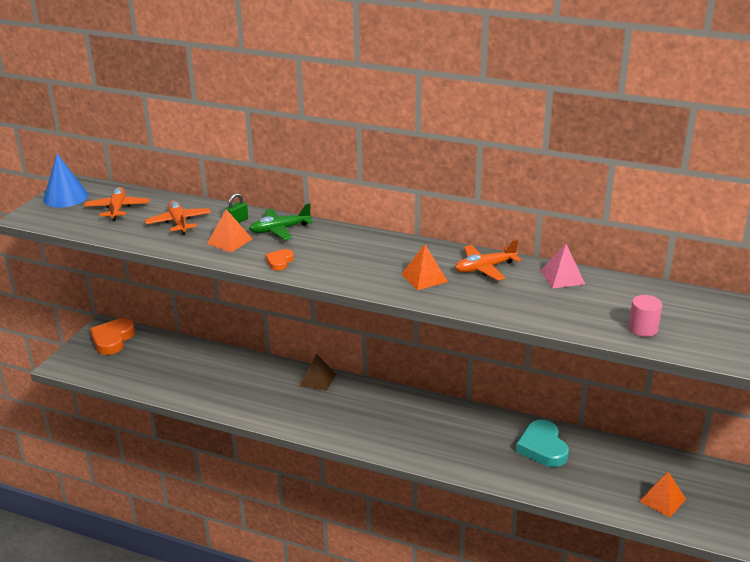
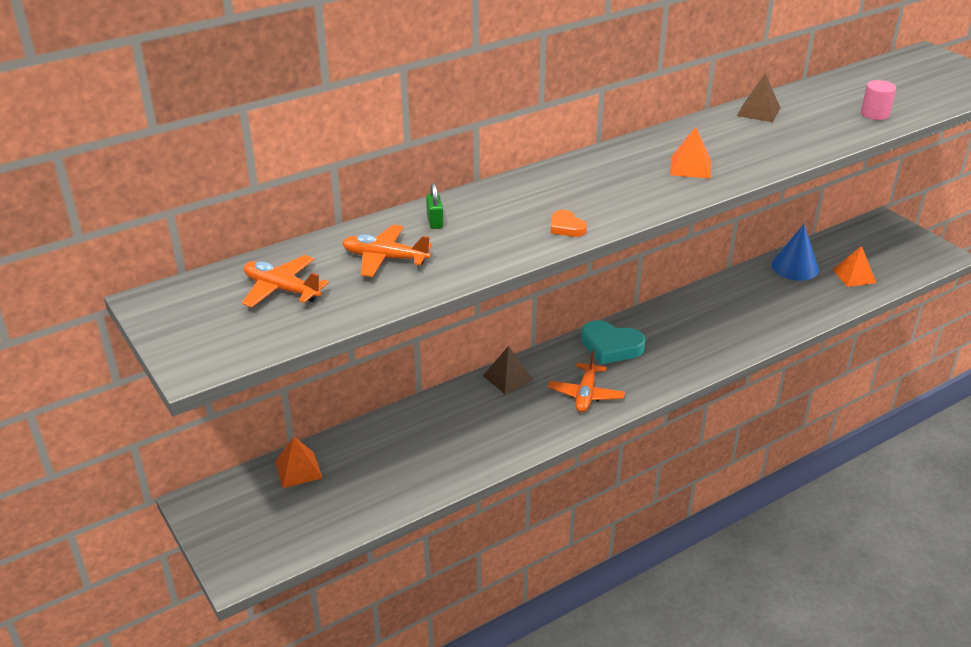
camera: 55 degrees left, 5 degrees up
blue cone [43,153,88,208] -> blue cone moved to [771,224,819,281]
orange heart [90,318,135,355] -> none
orange pyramid [207,209,252,252] -> orange pyramid moved to [275,437,322,488]
green plane [249,203,313,240] -> none
orange plane [455,240,521,281] -> orange plane moved to [548,351,625,412]
turquoise heart [516,420,569,467] -> turquoise heart moved to [581,320,645,364]
pink pyramid [540,244,585,289] -> brown pyramid [737,74,780,122]

